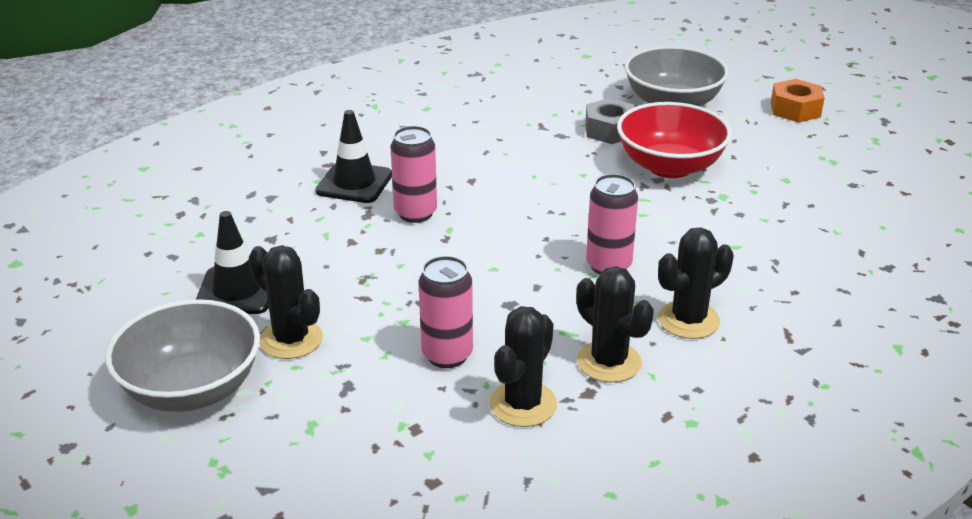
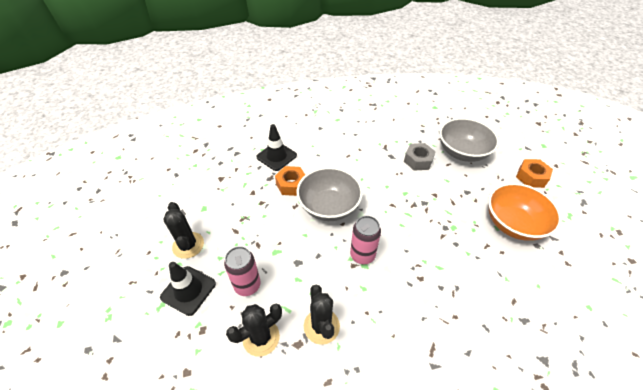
camera: 25 degrees right, 15 degrees up
grey bowl [105,299,260,412] -> grey bowl moved to [296,167,363,221]
black traffic cone [196,211,269,314] -> black traffic cone moved to [160,262,216,316]
pink can [391,126,437,223] -> orange nut [275,166,305,196]
red bowl [617,102,732,178] -> none
black cactus [658,228,734,339] -> none
none -> orange bowl [488,183,562,241]

